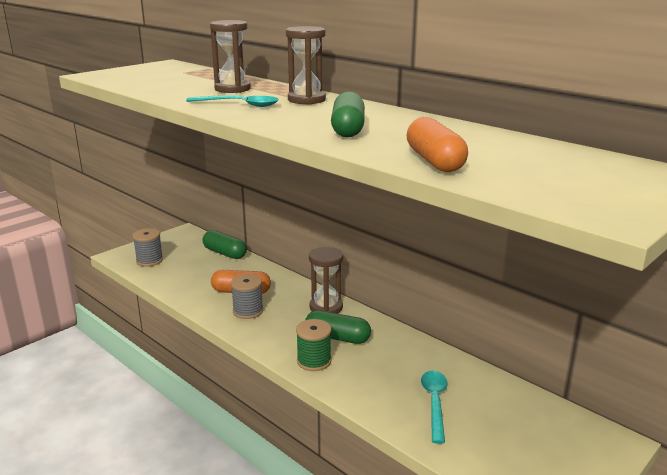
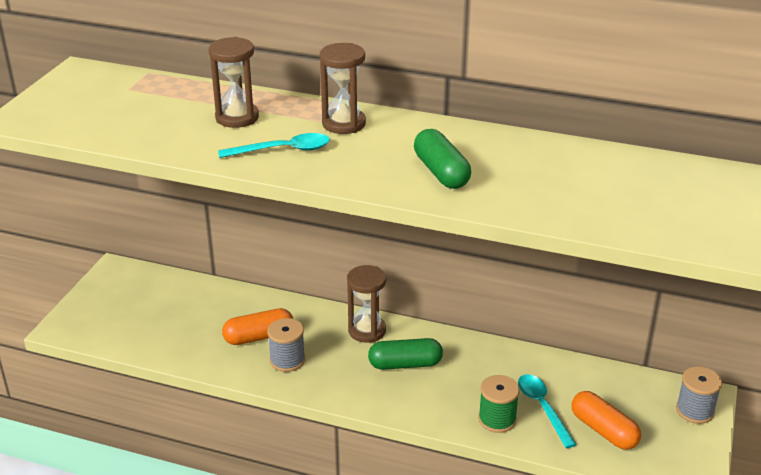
camera: 25 degrees left, 10 degrees up
grey spool [132,228,163,267] -> grey spool moved to [676,366,722,424]
green capsule [203,230,247,259] -> none
green spool [296,319,331,371] -> green spool moved to [478,375,520,433]
orange capsule [407,117,468,172] -> orange capsule moved to [572,391,641,450]

